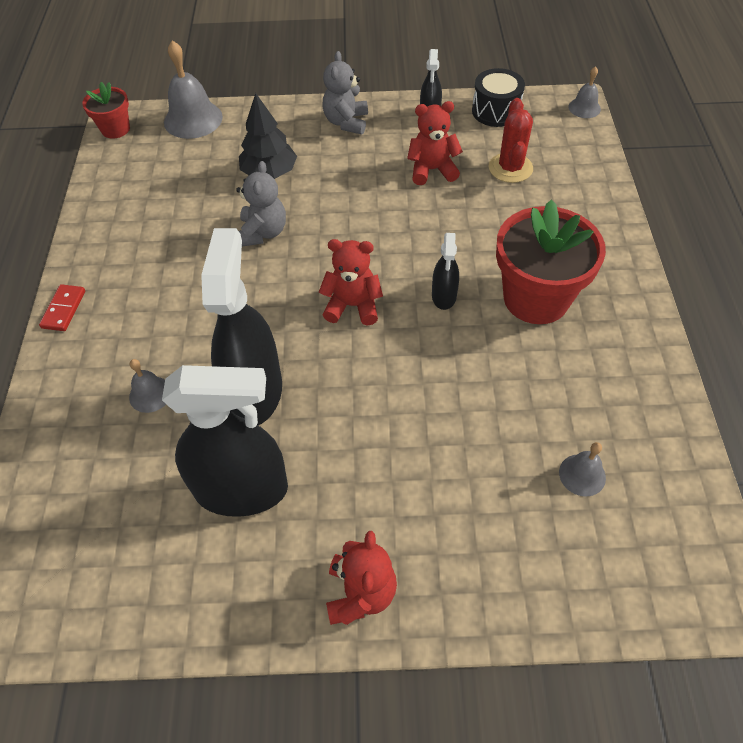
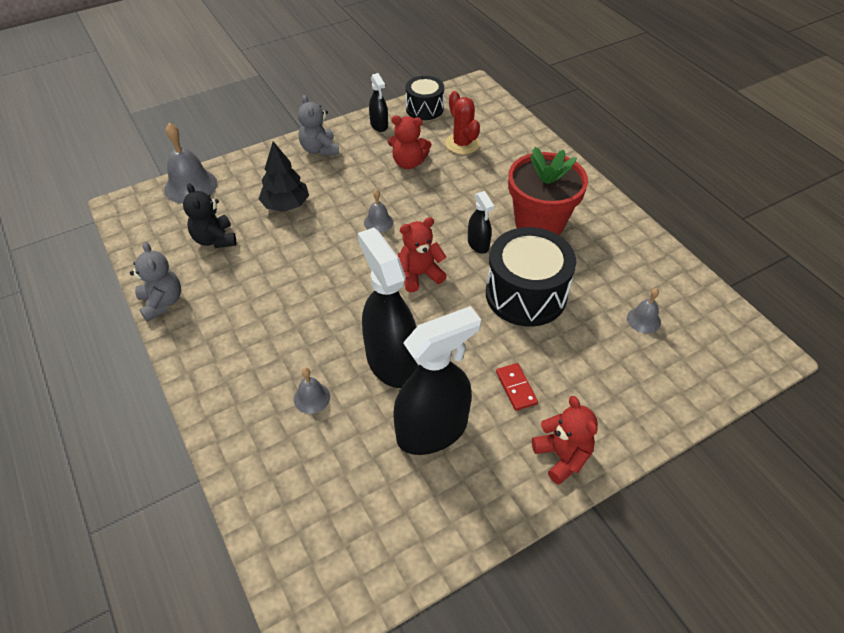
camera: 30 degrees left, 5 degrees down
red domino [39,284,85,331] -> red domino moved to [496,363,538,411]
red flower pot [82,82,130,139] -> none
grey teddy bear [236,161,286,246] -> grey teddy bear moved to [130,242,181,322]
red teddy bear [407,101,463,185] -> red teddy bear turned 135 degrees counterclockwise [388,115,431,169]
grey bell [568,66,601,118] -> grey bell moved to [364,189,393,233]
none -> black teddy bear [183,183,236,248]
none -> black drum [486,227,576,327]

